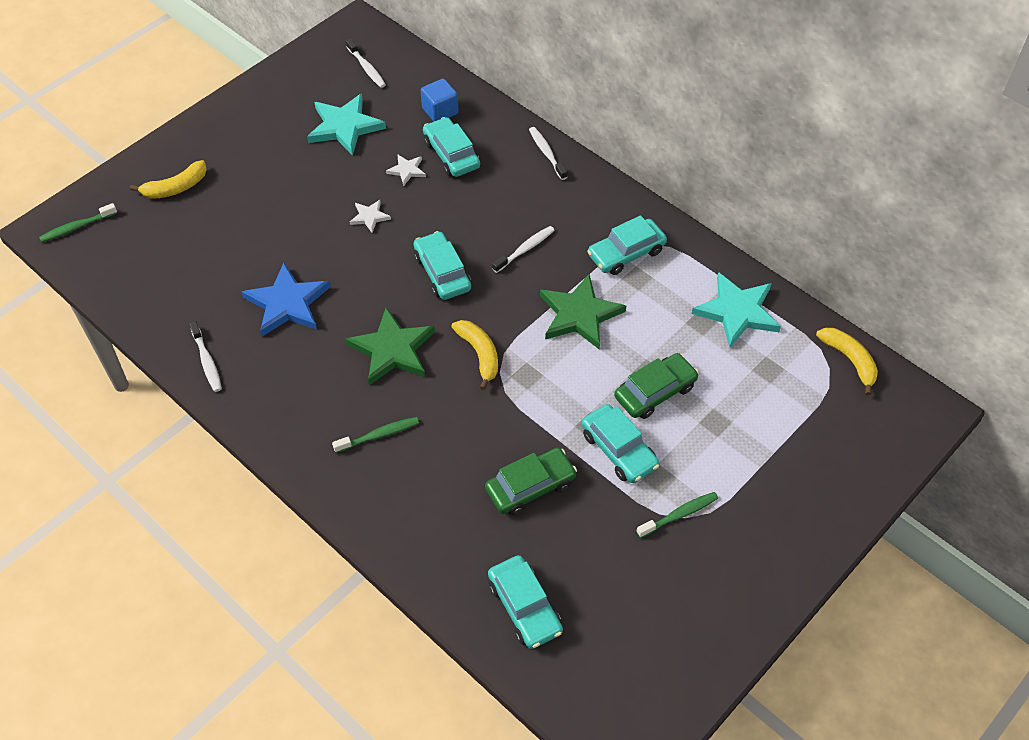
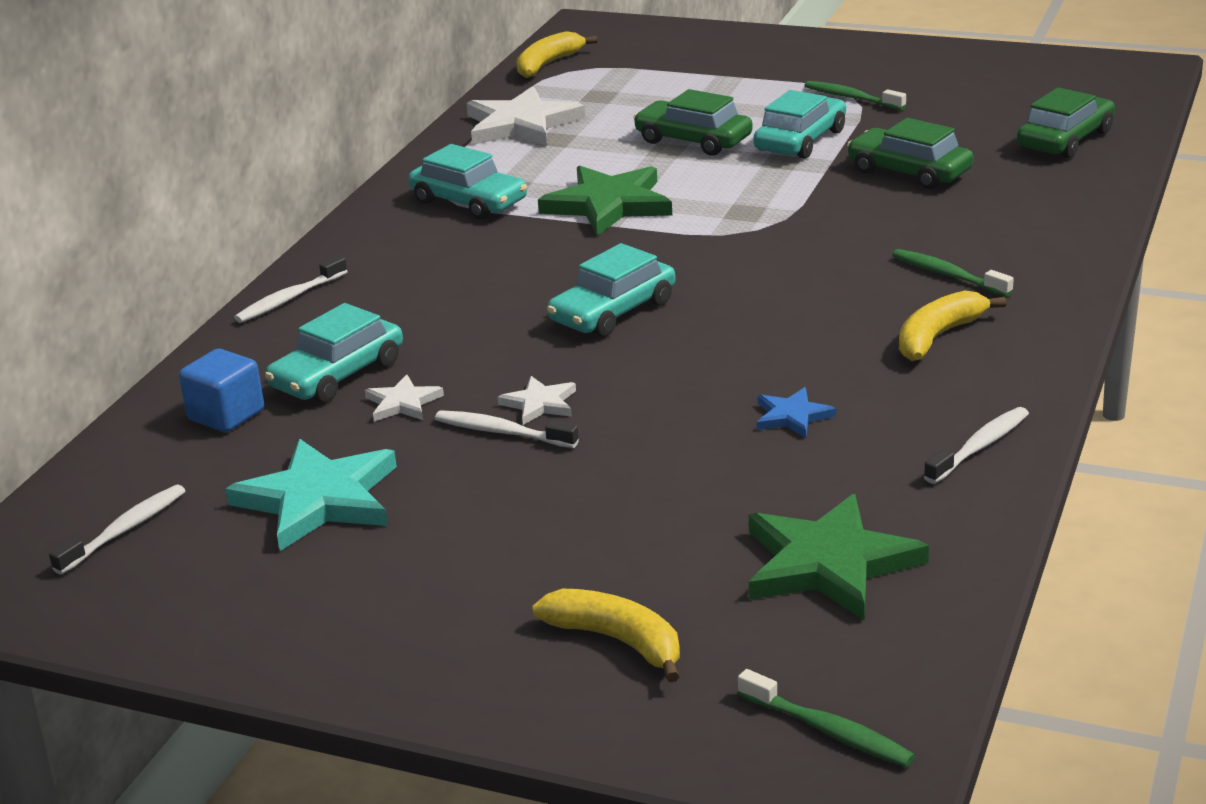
camera: 110 degrees left, 25 degrees down
blue star [242,263,330,336] -> blue star [757,387,836,438], size x0.50
green star [345,307,435,385] -> green star moved to [749,494,929,620]
yellow banana [451,320,498,390] -> yellow banana moved to [899,290,1006,361]
turquoise car [488,555,563,649] -> green car [1017,87,1115,158]
white toothbrush [492,226,554,273] -> white toothbrush moved to [435,410,579,448]
turquoise star [692,272,781,348] -> white star [467,87,585,146]

